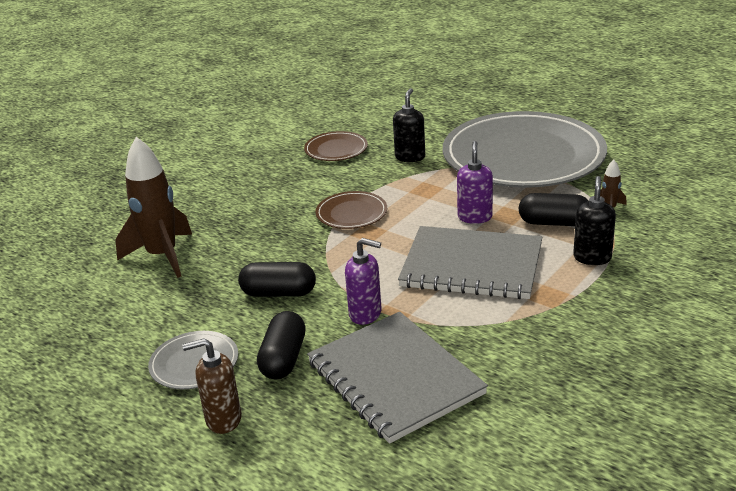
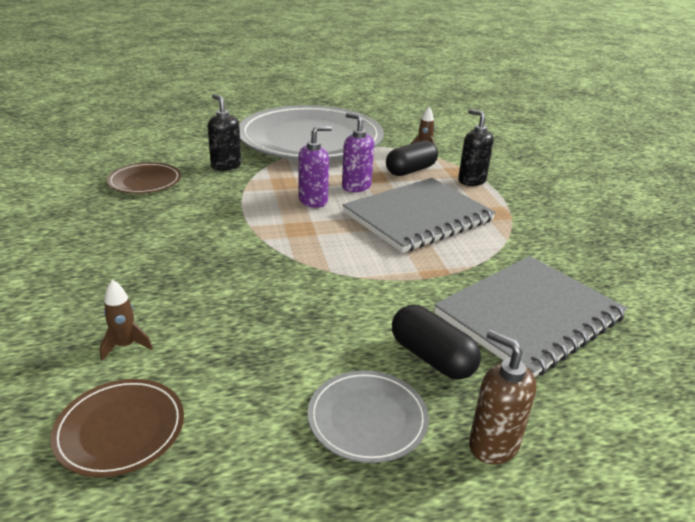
camera: 55 degrees left, 0 degrees up
brown rocket [115,137,192,278] -> brown rocket [100,280,153,361], size x0.43
brown soap dispenser [182,338,242,434] -> brown soap dispenser turned 105 degrees clockwise [469,330,537,465]
black capsule [238,262,316,297] -> none
grey notebook [307,312,488,444] -> grey notebook turned 45 degrees counterclockwise [434,256,628,377]
brown plate [316,191,387,229] -> brown plate moved to [50,379,184,477]
purple soap dispenser [345,238,382,325] -> purple soap dispenser moved to [298,126,332,208]

